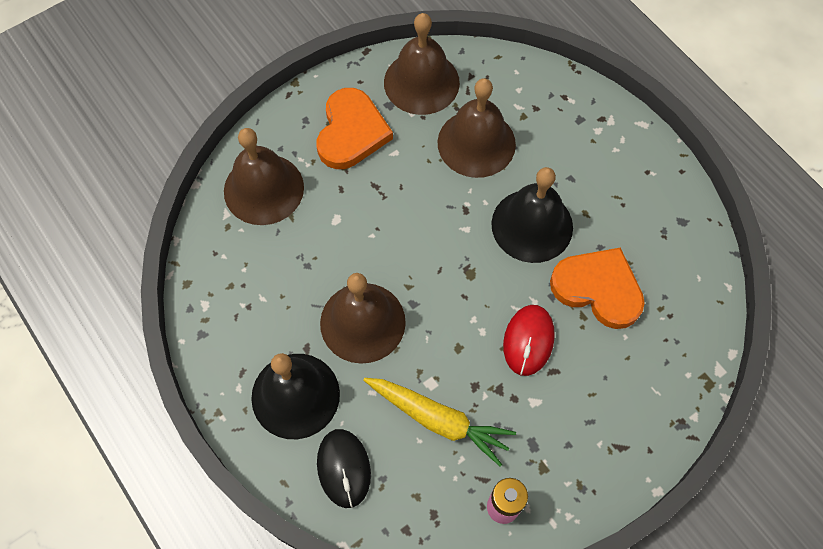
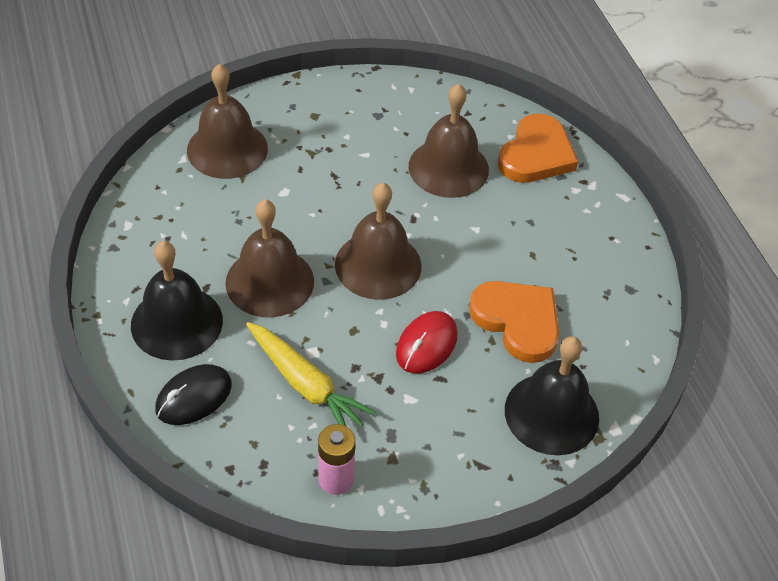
camera: 15 degrees right, 15 degrees down
orange heart [317,88,393,169] -> orange heart moved to [498,114,578,183]
black mouse [317,429,371,508] -> black mouse turned 45 degrees clockwise [155,364,232,425]
brown bell [384,13,460,115] -> brown bell moved to [335,183,422,300]
black bell [491,167,573,263] -> black bell moved to [505,336,599,455]

